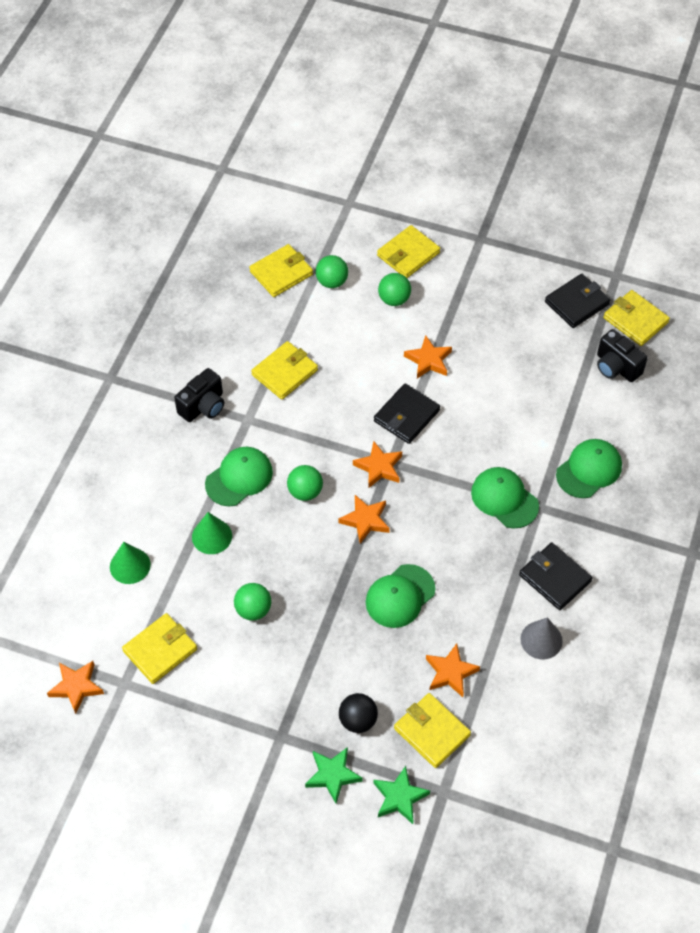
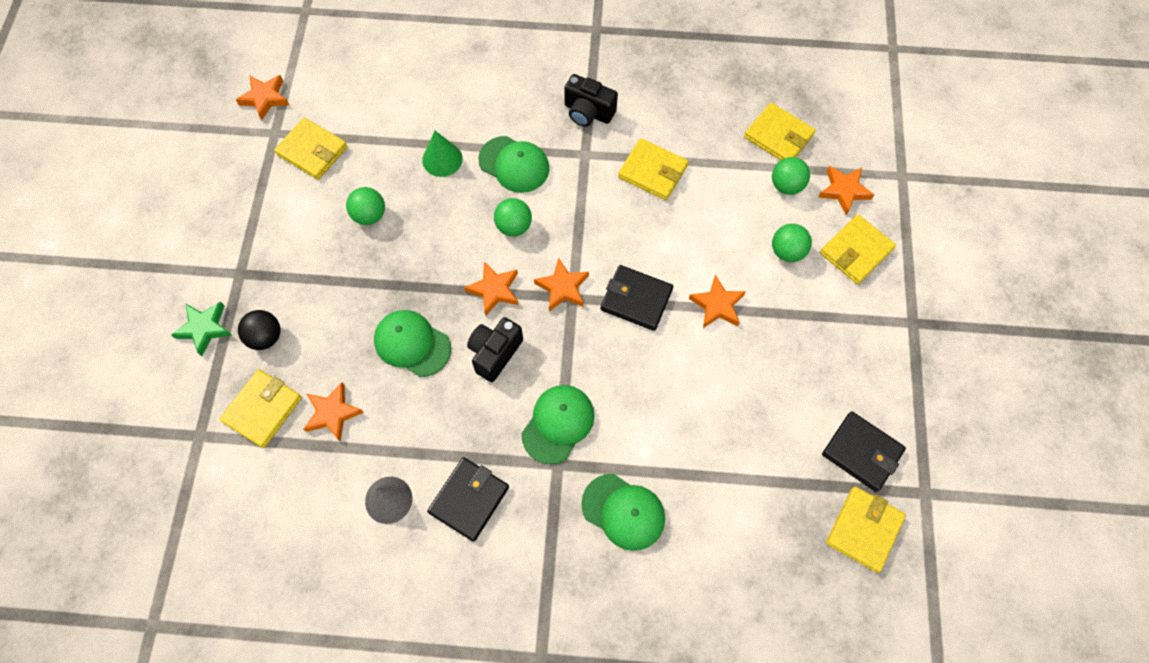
camera: 75 degrees right, 10 degrees up
green cone [110,542,151,584] -> none
green star [373,766,430,824] -> none
yellow wallet [377,225,440,278] -> yellow wallet turned 75 degrees counterclockwise [820,214,896,284]
black camera [597,329,648,382] -> black camera moved to [467,317,523,382]
none -> orange star [819,166,875,215]

